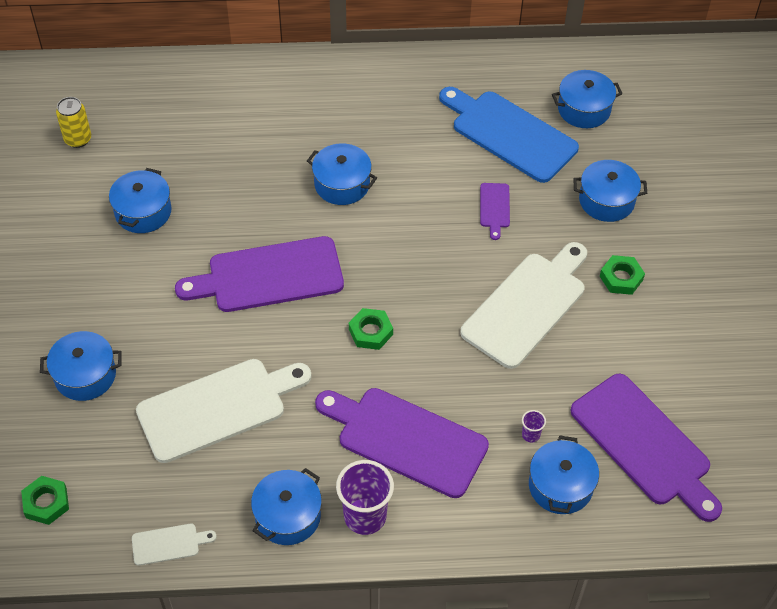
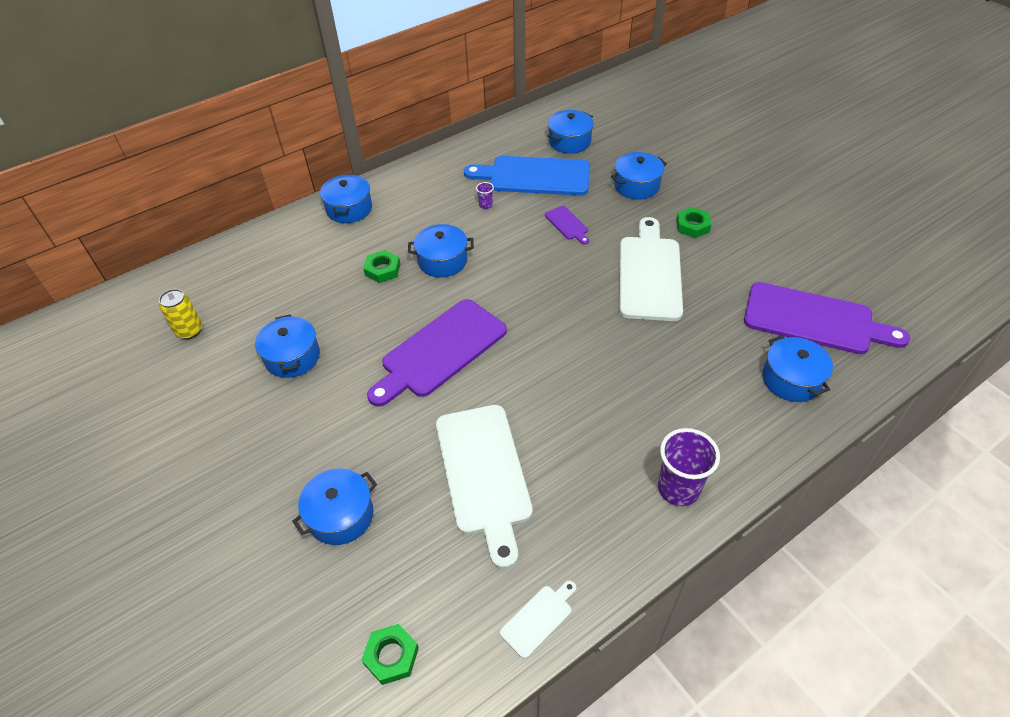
camera: 30 degrees left, 5 degrees down
white cutting board [136,359,312,463] -> white cutting board turned 135 degrees clockwise [436,405,533,569]
blue pot [251,468,322,545] -> blue pot moved to [320,174,372,223]
purple cutting board [315,388,489,498] -> none
green nut [349,308,393,350] -> green nut moved to [363,250,400,283]
purple cup [522,410,546,443] -> purple cup moved to [476,182,494,209]

